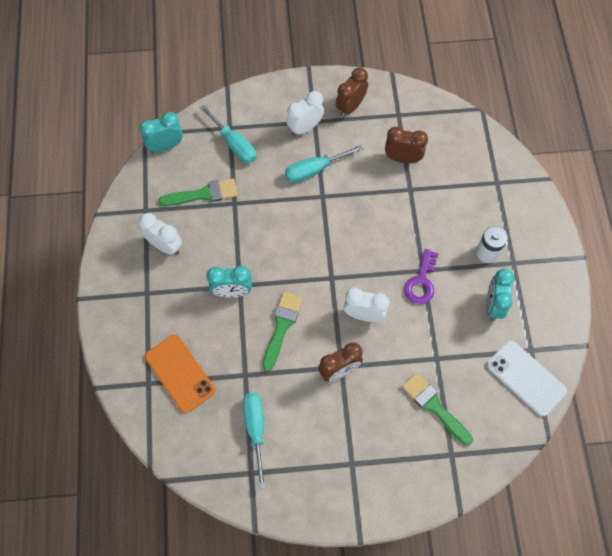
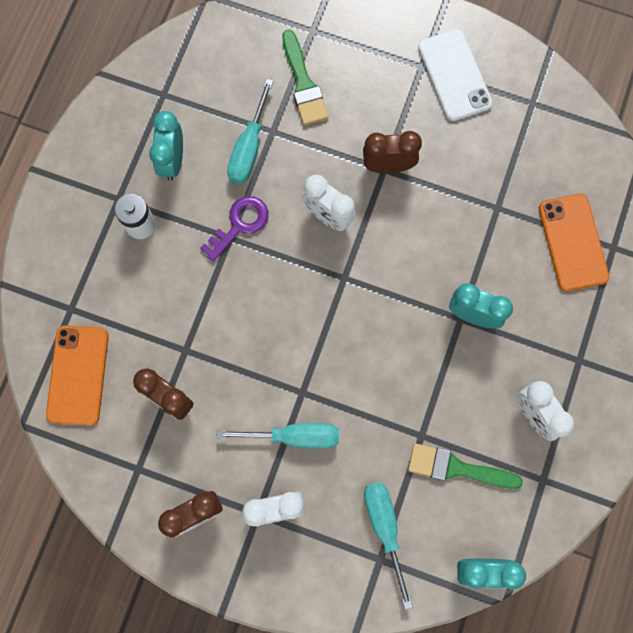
camera: 155 degrees left, 10 degrees up
turquoise screwdriver [243,392,266,489] -> turquoise screwdriver moved to [227,79,273,184]
green brush [262,292,303,372] -> none
turquoise clock [486,269,514,321] -> turquoise clock turned 150 degrees clockwise [149,111,183,181]
white phone [487,340,567,416] -> white phone moved to [418,29,493,121]
none -> orange phone [46,325,109,426]

